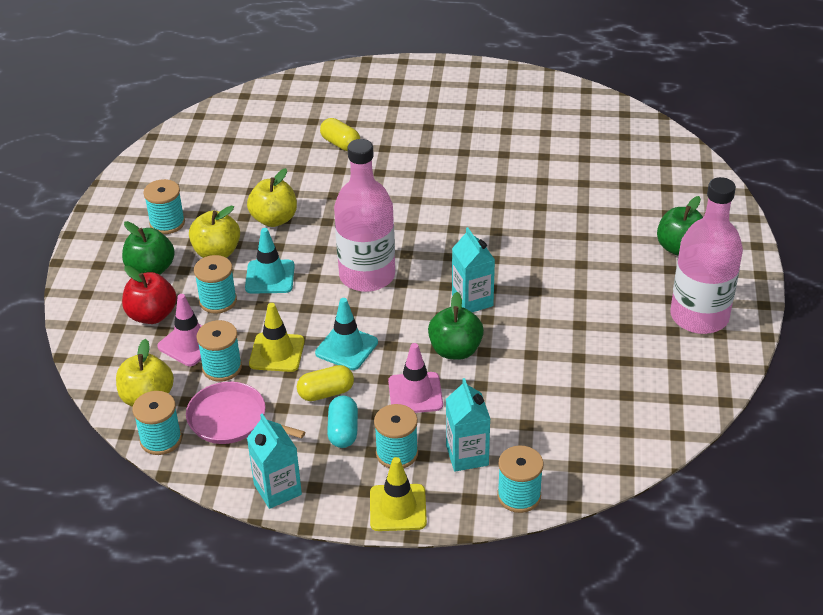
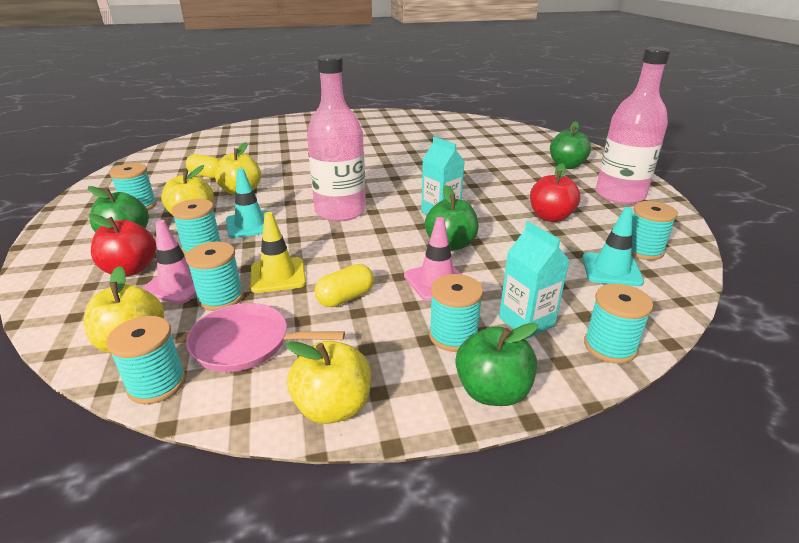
camera: 20 degrees left, 10 degrees down
turquoise carton [247,413,302,509] -> yellow apple [286,340,371,424]
turquoise traffic cone [315,298,378,370] -> turquoise traffic cone moved to [582,207,644,286]
yellow capsule [320,118,360,151] -> yellow capsule moved to [186,154,220,178]
turquoise capsule [327,396,358,448] -> none
yellow traffic cone [370,457,427,531] -> green apple [455,322,538,406]
none -> red apple [530,163,580,222]
none -> turquoise spool [632,201,678,260]

